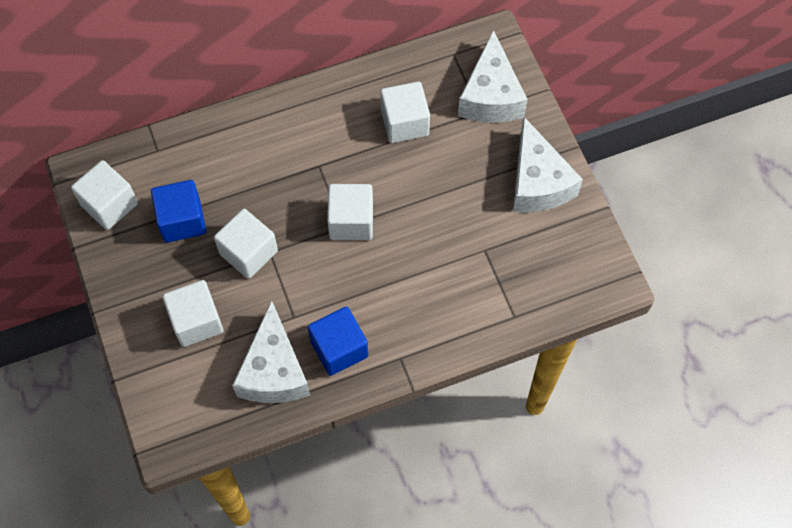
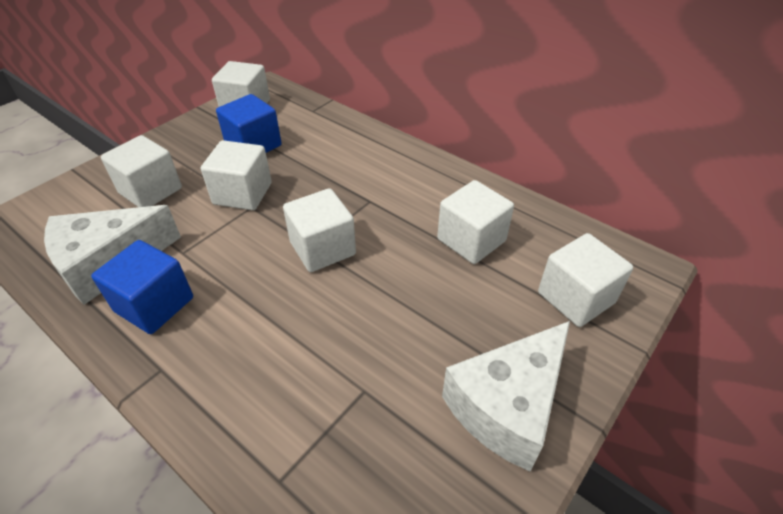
camera: 60 degrees right, 20 degrees down
white cheese [458,30,528,123] -> white cube [538,233,633,327]

